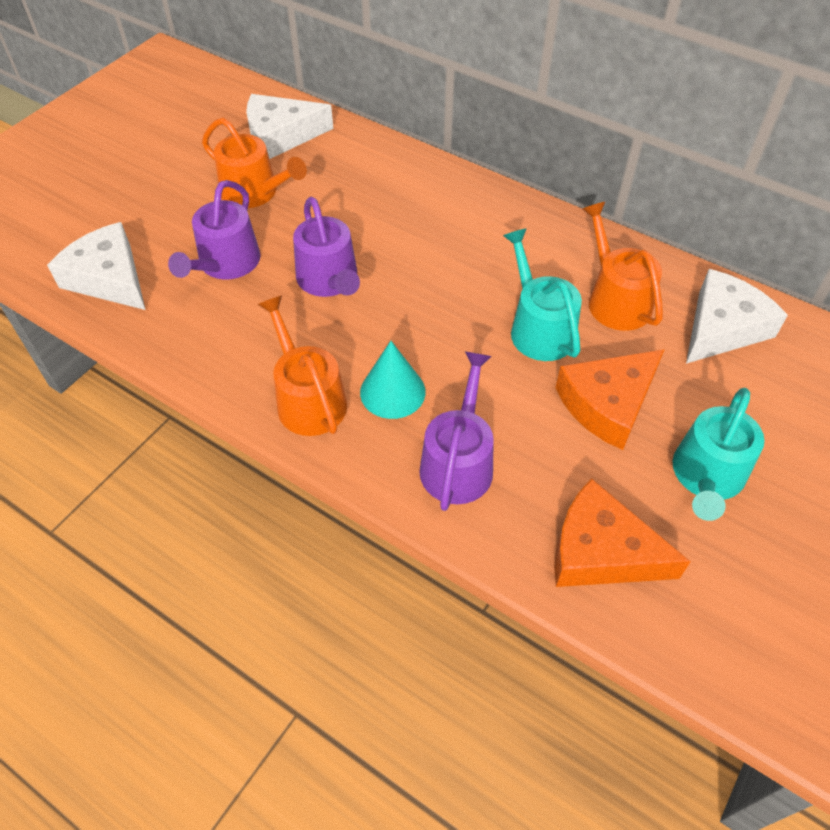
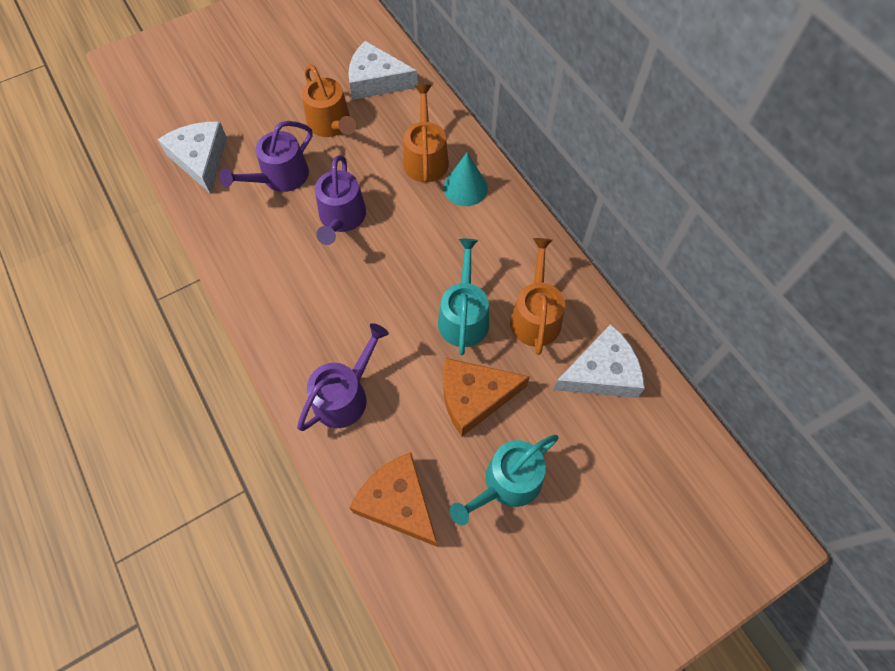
camera: 25 degrees right, 10 degrees up
orange watering can [257,295,347,436] -> orange watering can moved to [403,85,449,182]
turquoise cone [360,341,426,419] -> turquoise cone moved to [444,152,488,206]

